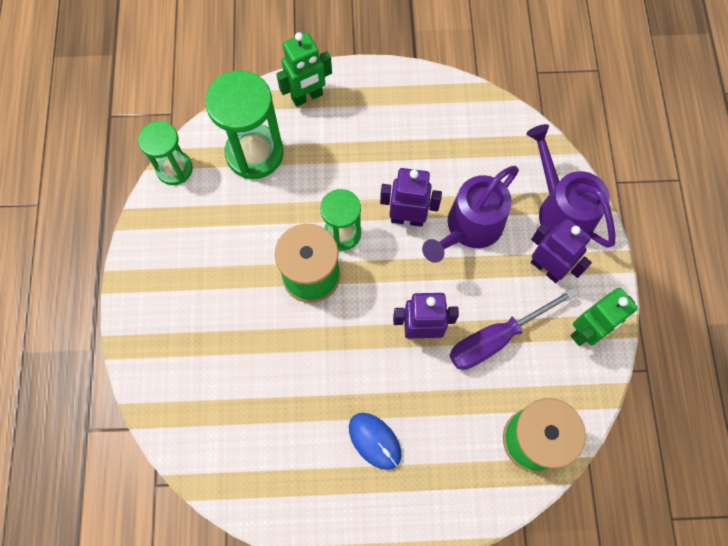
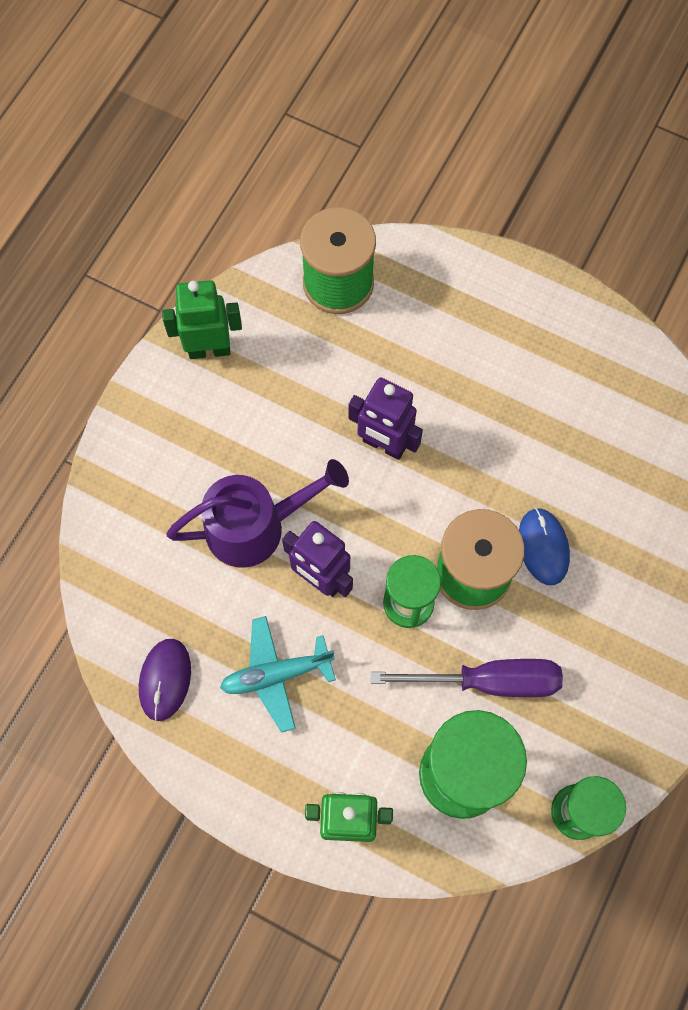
camera: 150 degrees left, 0 degrees up
blue mouse [349,413,401,470] -> blue mouse moved to [519,508,570,585]
purple screwdriver [449,289,576,370] -> purple screwdriver moved to [370,659,563,697]
purple watering can [526,124,616,248] -> none
purple robot [531,218,592,283] -> none
none -> purple mouse [139,639,191,721]
none -> turquoise plane [220,616,336,733]

